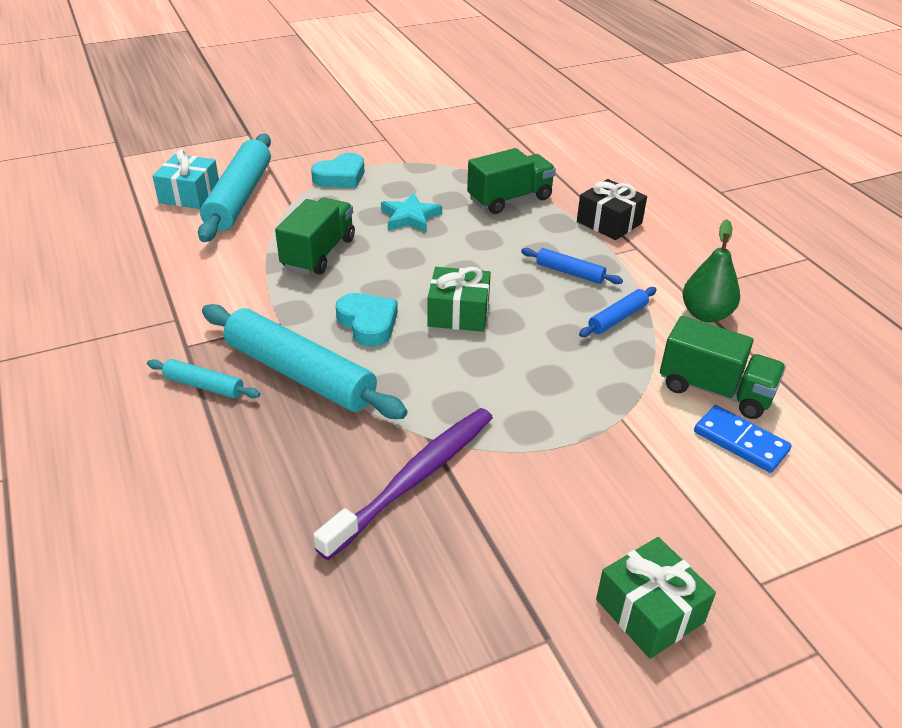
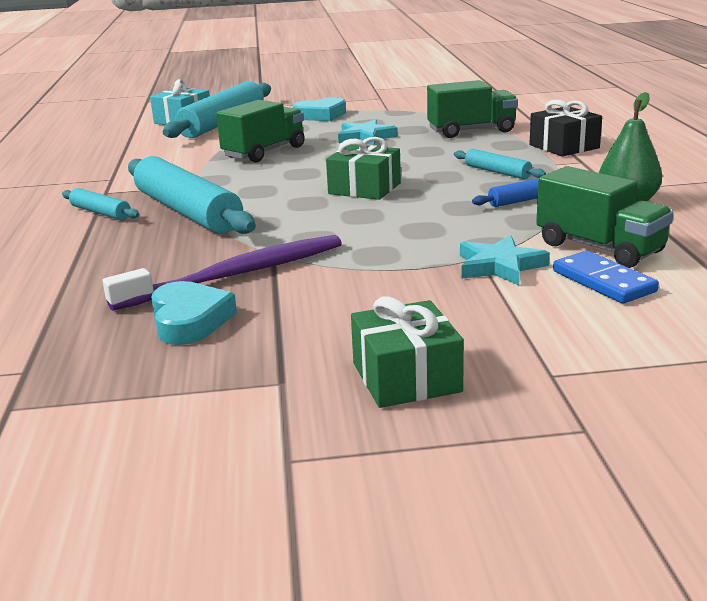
camera: 20 degrees right, 15 degrees down
turquoise heart [336,293,398,347] -> turquoise heart moved to [151,281,237,345]
blue rolling pin [521,248,623,284] -> turquoise rolling pin [454,149,546,179]
none -> turquoise star [460,235,550,285]

